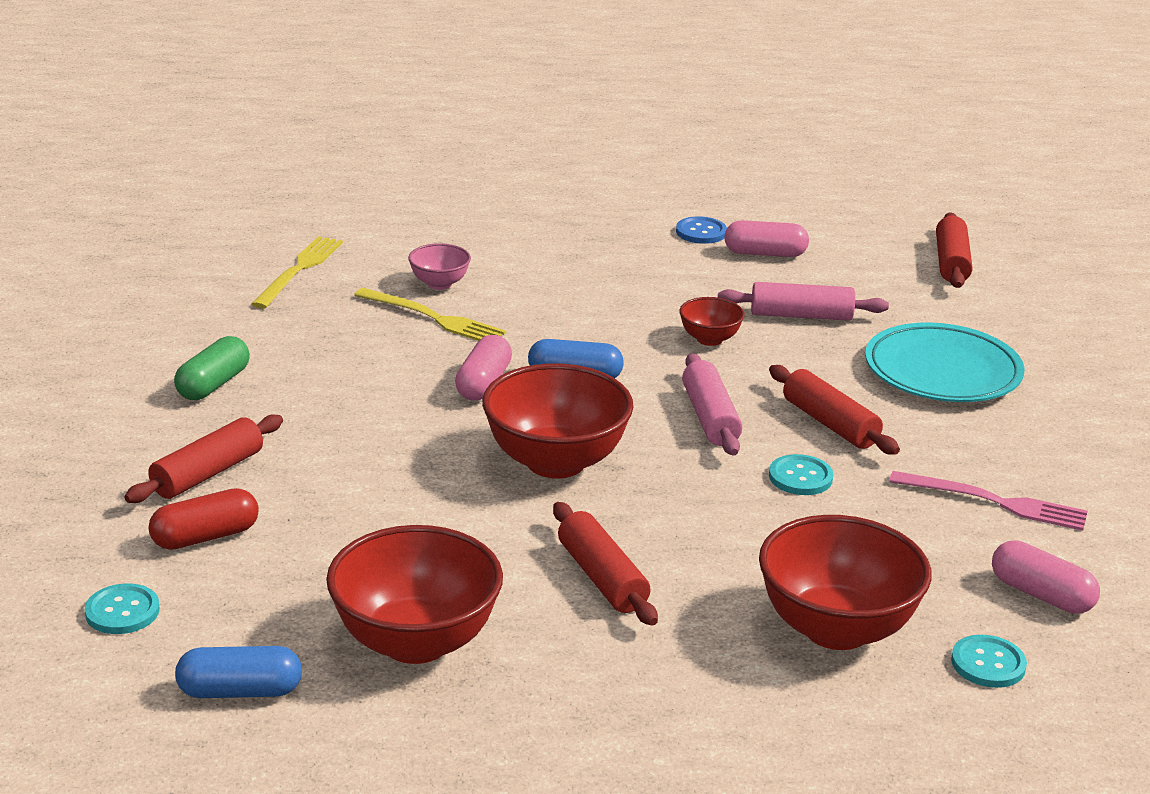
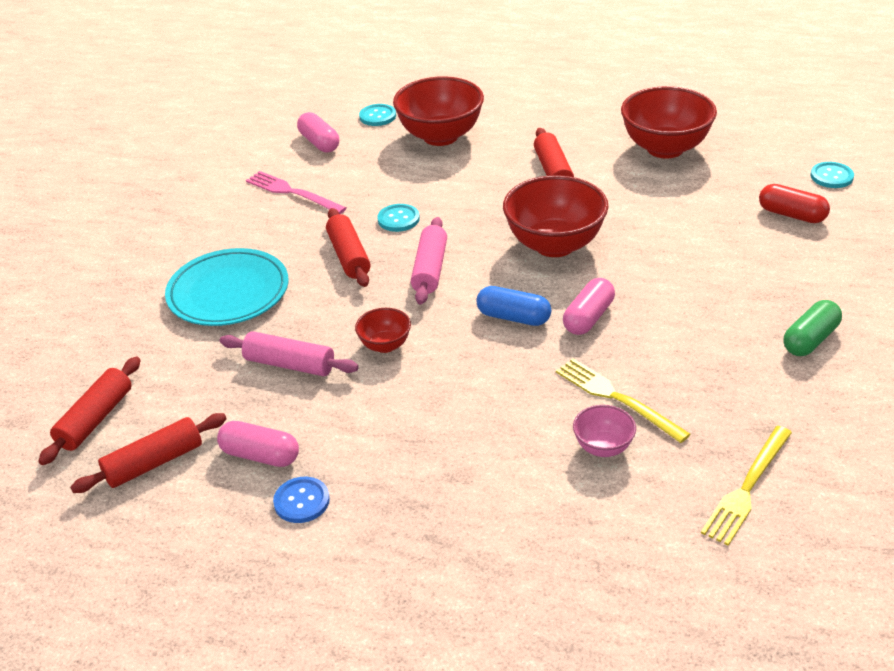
camera: 160 degrees left, 10 degrees up
red rolling pin [124,414,283,503] -> red rolling pin moved to [70,413,227,493]
red capsule [148,488,259,550] -> red capsule turned 45 degrees clockwise [759,184,830,223]
blue capsule [175,646,302,698] -> none

